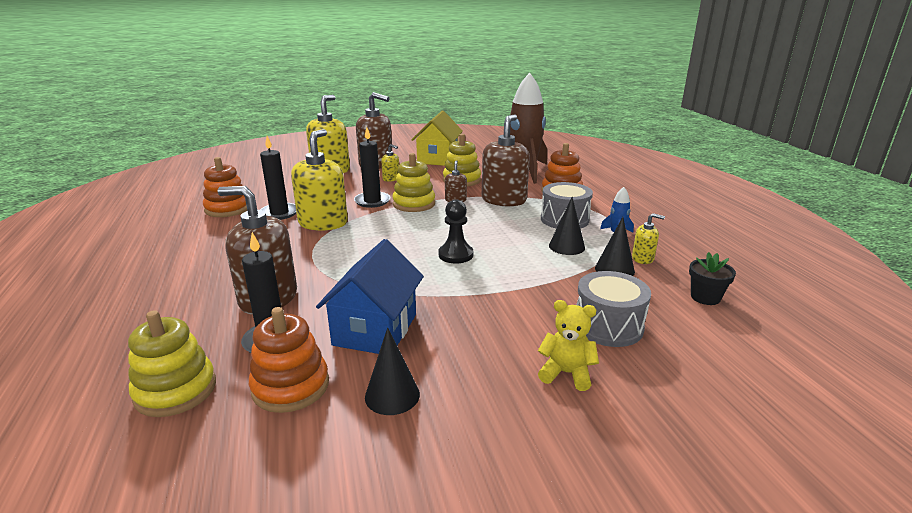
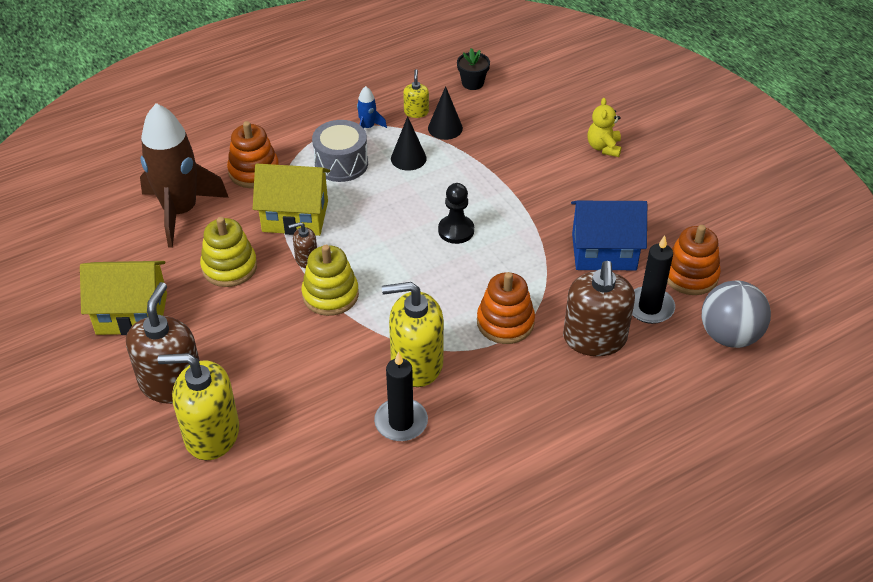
camera: 105 degrees left, 20 degrees up
yellow stacking toy [128,310,216,417] -> grey ball [701,280,771,348]
orange stacking toy [203,157,247,217] -> orange stacking toy moved to [477,272,535,344]
black candle [354,127,391,208] -> none
black cone [365,327,420,415] -> none
yellow soap dispenser [381,144,399,182] -> none
brown soap dispenser [482,114,530,206] -> yellow house [253,164,330,236]
grey drum [576,271,651,347] -> none

